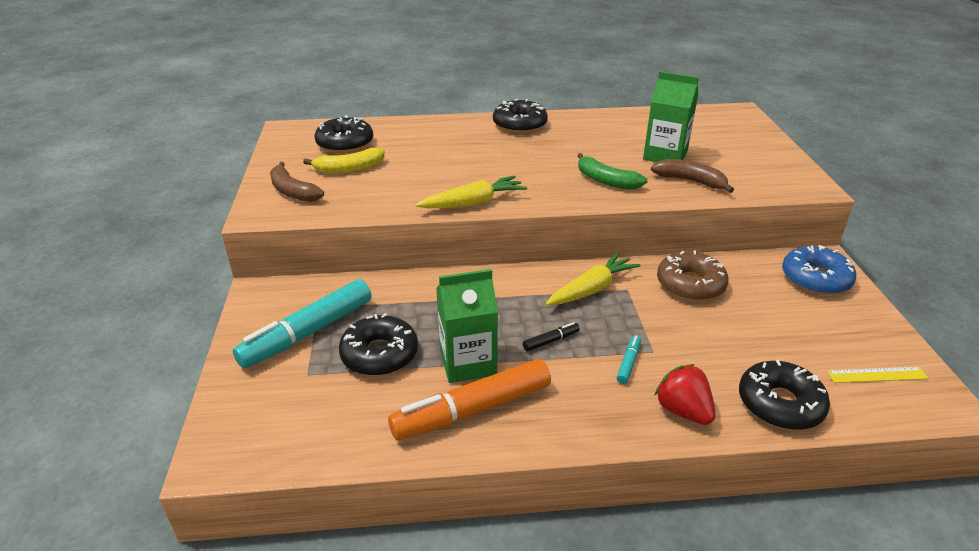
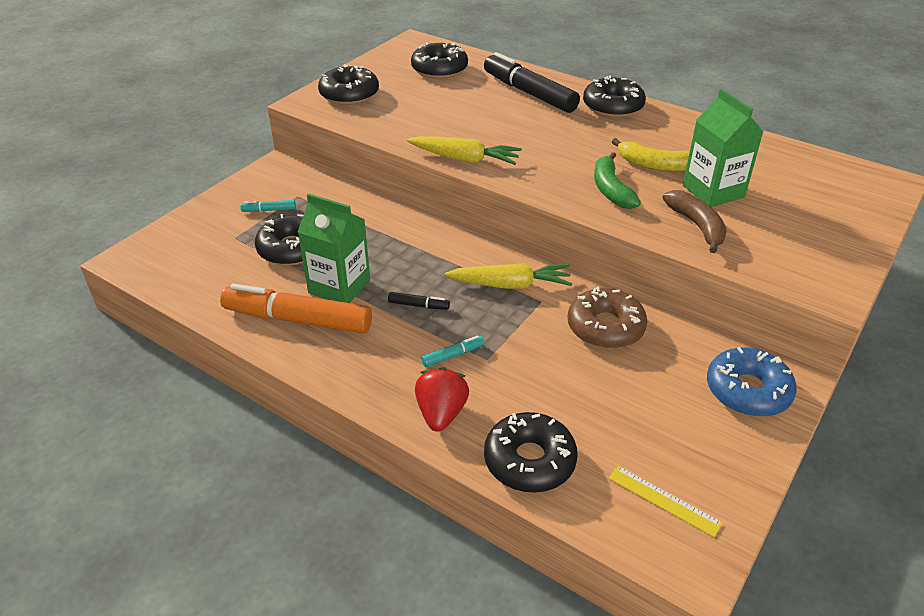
camera: 40 degrees right, 5 degrees up
turquoise marker [233,279,371,368] -> turquoise marker [240,200,296,212], size x0.41
brown banana [270,162,324,202] -> black donut [318,64,379,105]
yellow banana [303,148,385,174] -> yellow banana moved to [612,138,690,171]
none -> black marker [484,52,580,113]

